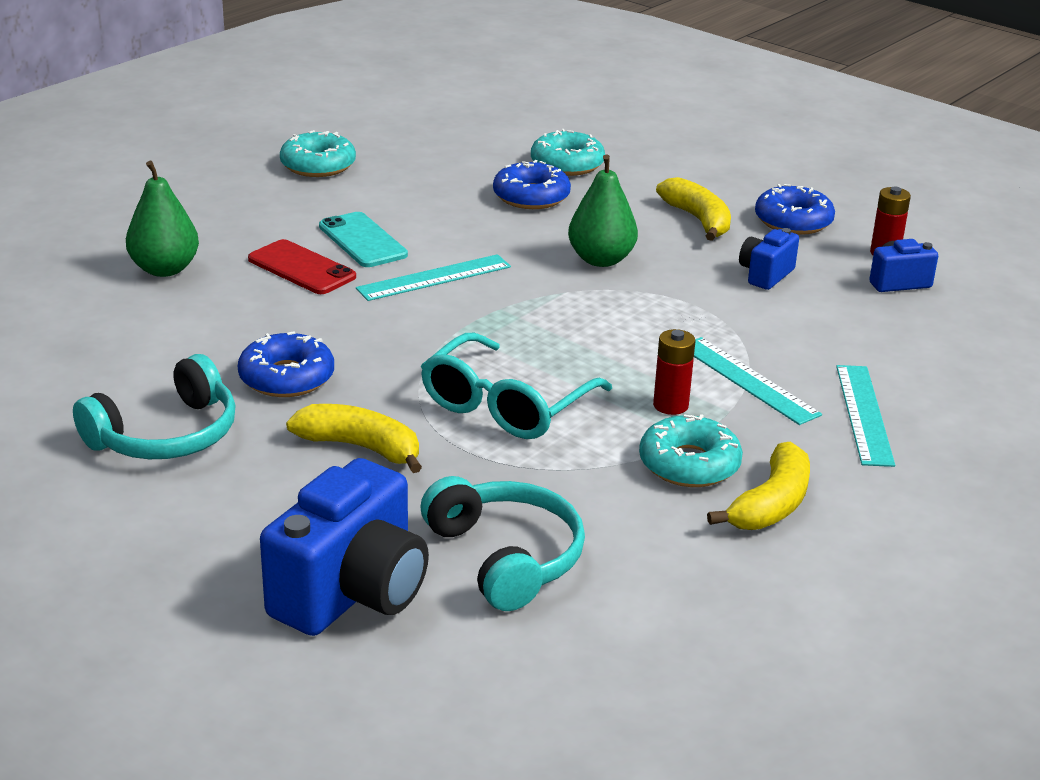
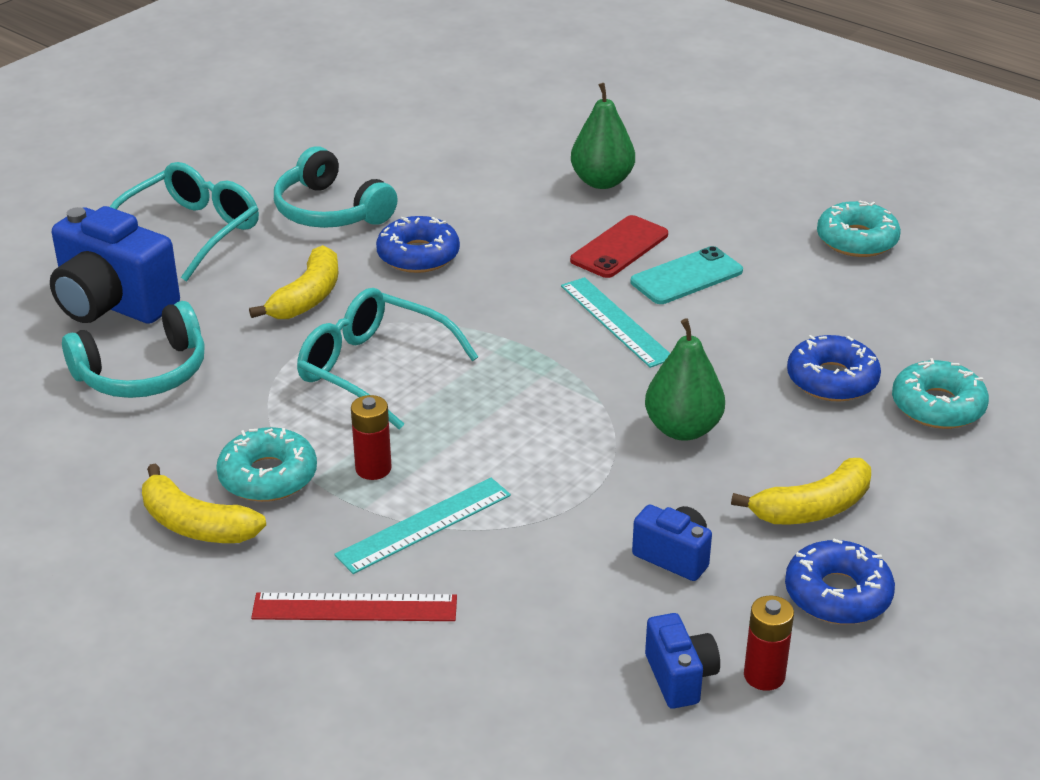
camera: 90 degrees right, 5 degrees up
turquoise ruler [836,365,895,467] -> red ruler [251,593,457,621]
none -> turquoise glasses [110,162,259,282]

